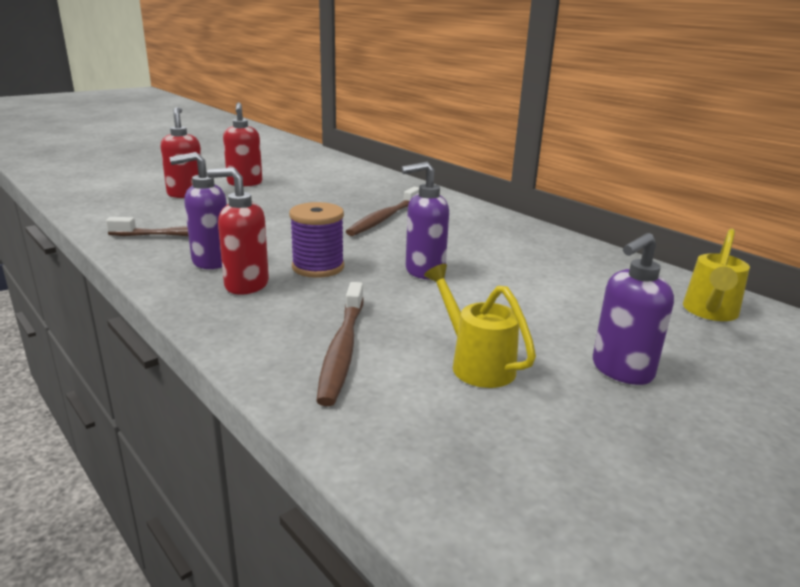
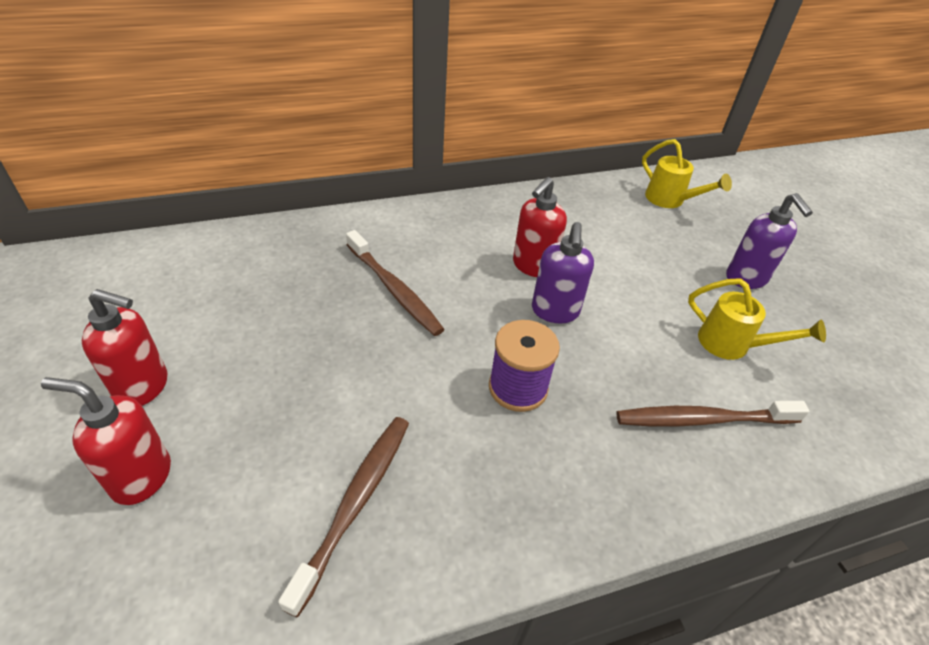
camera: 70 degrees left, 20 degrees up
purple soap dispenser [169,152,227,269] -> none
red soap dispenser [207,168,269,295] -> red soap dispenser moved to [513,177,567,277]
brown toothbrush [316,282,364,406] -> brown toothbrush turned 150 degrees clockwise [616,401,809,427]
yellow watering can [424,264,536,388] -> yellow watering can turned 135 degrees counterclockwise [688,278,826,360]

